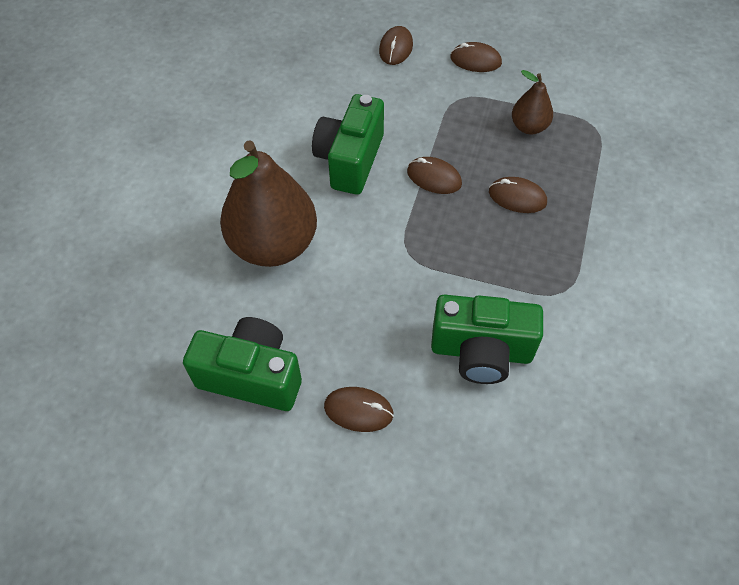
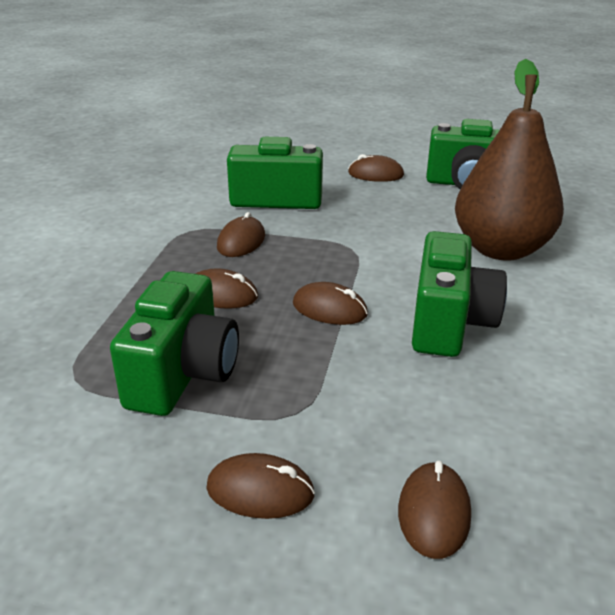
camera: 175 degrees right, 25 degrees down
brown pear [512,70,553,134] -> green camera [110,271,239,416]
none -> brown mouse [217,212,265,257]

